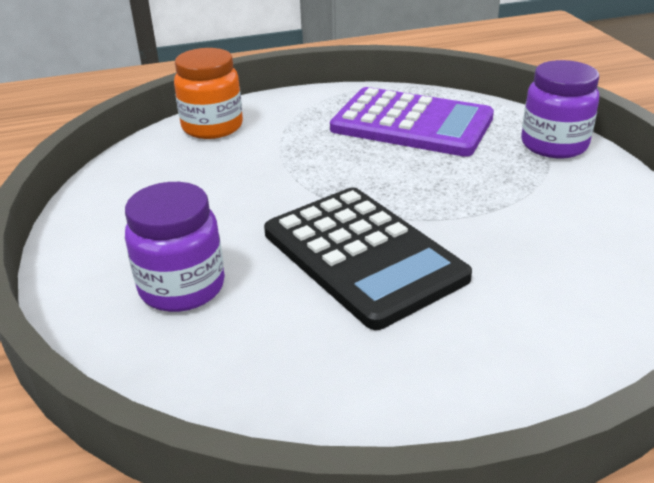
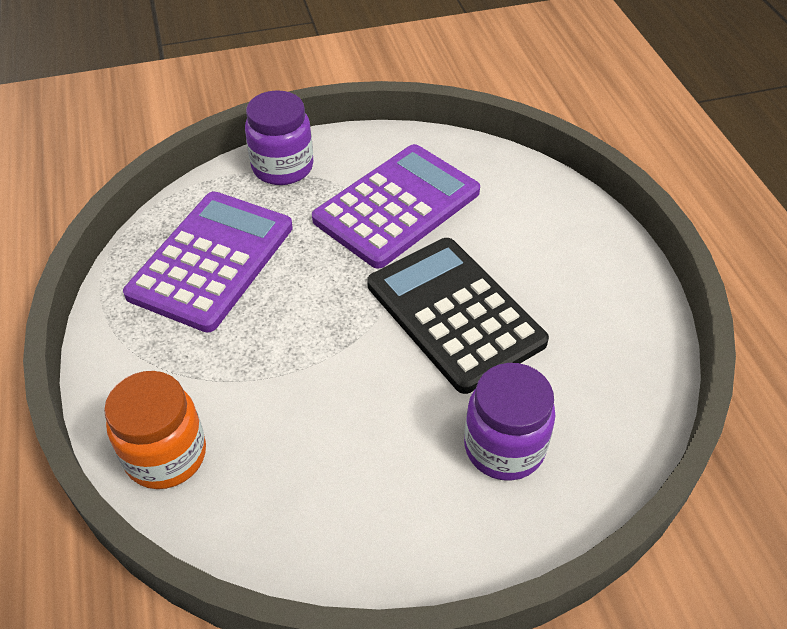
camera: 90 degrees left, 15 degrees up
black calculator [264,187,472,330] -> black calculator turned 90 degrees counterclockwise [367,238,549,394]
none -> purple calculator [312,144,480,269]

